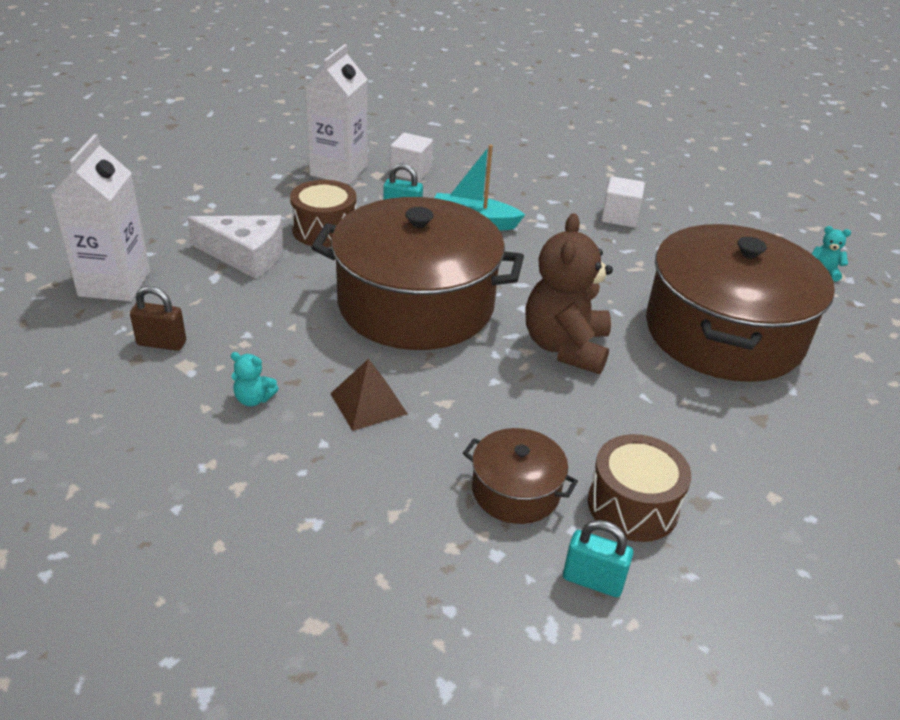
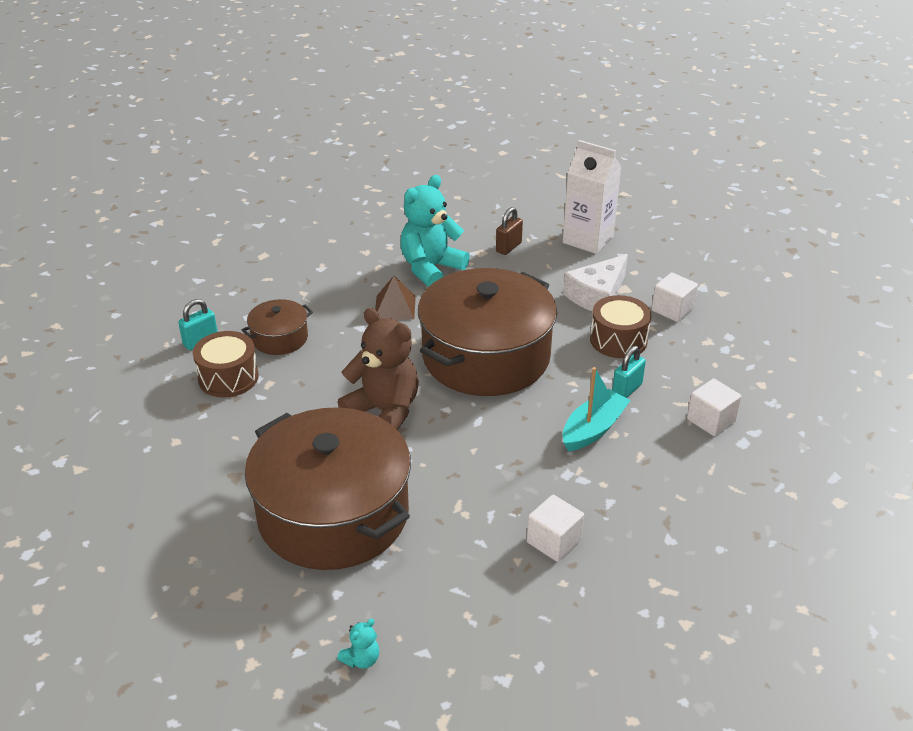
camera: 120 degrees right, 0 degrees up
turquoise teddy bear [231,352,279,407] -> turquoise teddy bear [400,175,470,287], size x2.42
white carton [305,44,368,184] -> none
none -> white cube [652,272,698,322]

